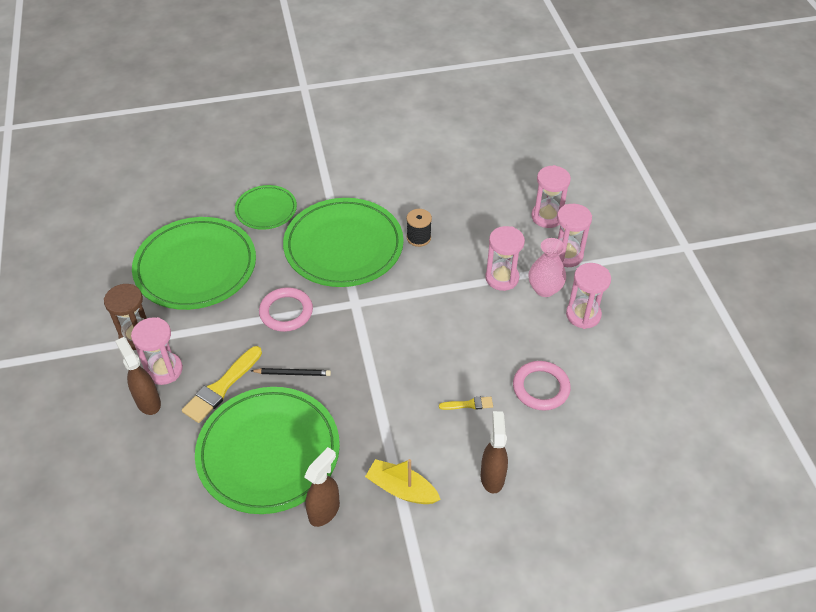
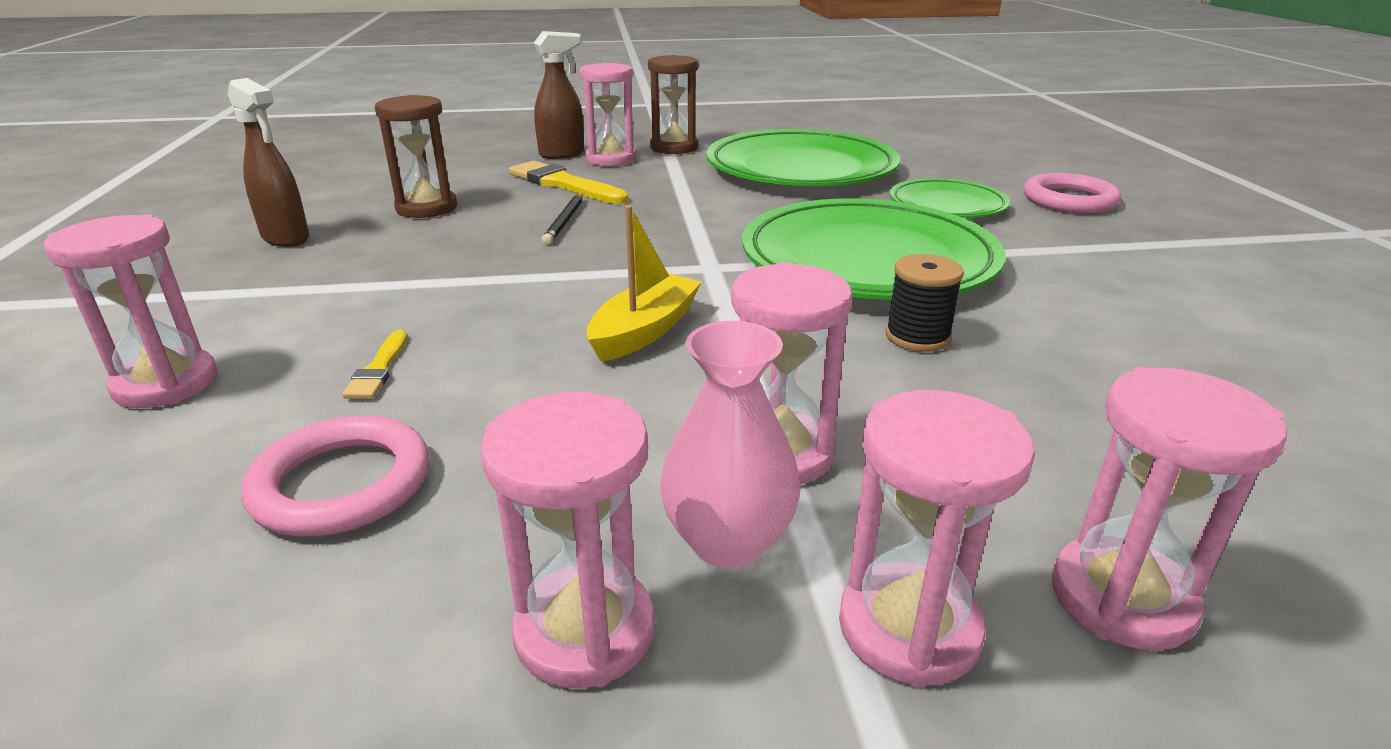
camera: 95 degrees right, 20 degrees down
green plate [195,387,340,514] -> brown hourglass [375,95,457,218]
pink ring [259,287,313,332] -> pink ring moved to [1023,173,1121,213]
yellow boat [365,459,441,504] -> yellow boat moved to [587,205,702,362]
brown spray bottle [481,411,508,494] -> pink hourglass [44,214,218,408]

